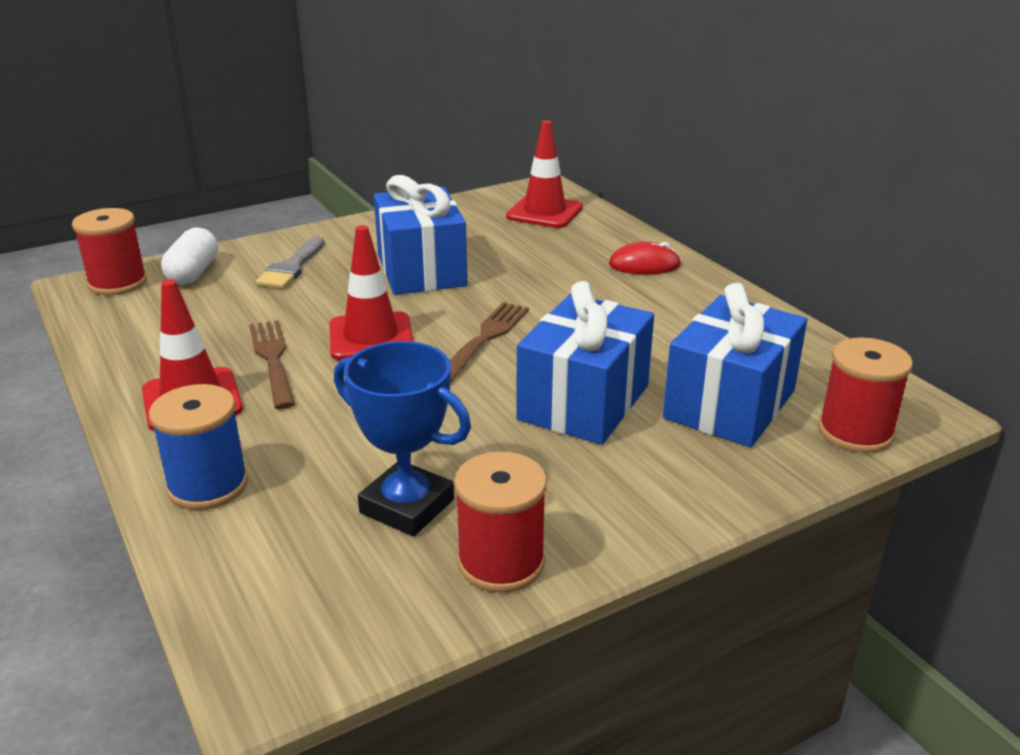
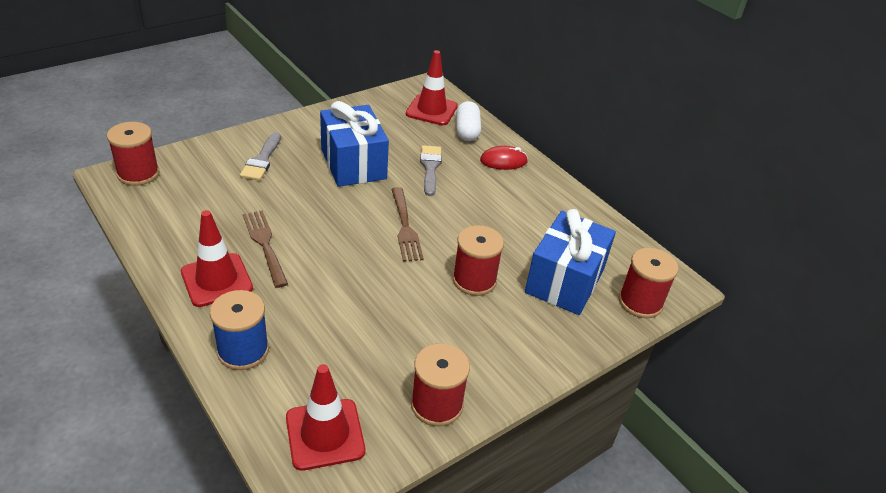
camera: 10 degrees left, 10 degrees up
white capsule [161,227,218,285] -> white capsule moved to [456,101,481,141]
red traffic cone [329,225,414,360] -> red traffic cone moved to [286,364,365,471]
blue trophy [334,341,471,536] -> none
brown fork [450,302,529,381] -> brown fork turned 150 degrees clockwise [391,187,424,262]
blue gift [516,281,654,445] -> red spool [453,225,504,296]
none -> grey brush [420,145,442,196]

